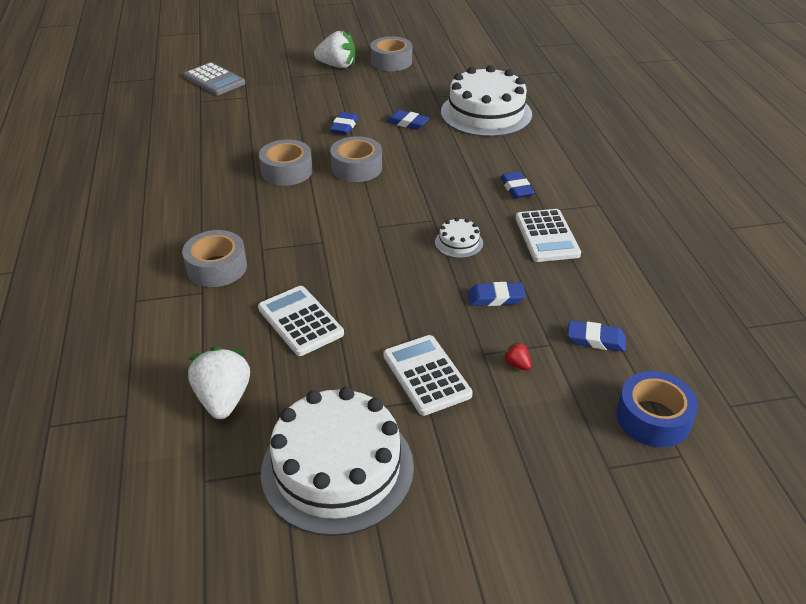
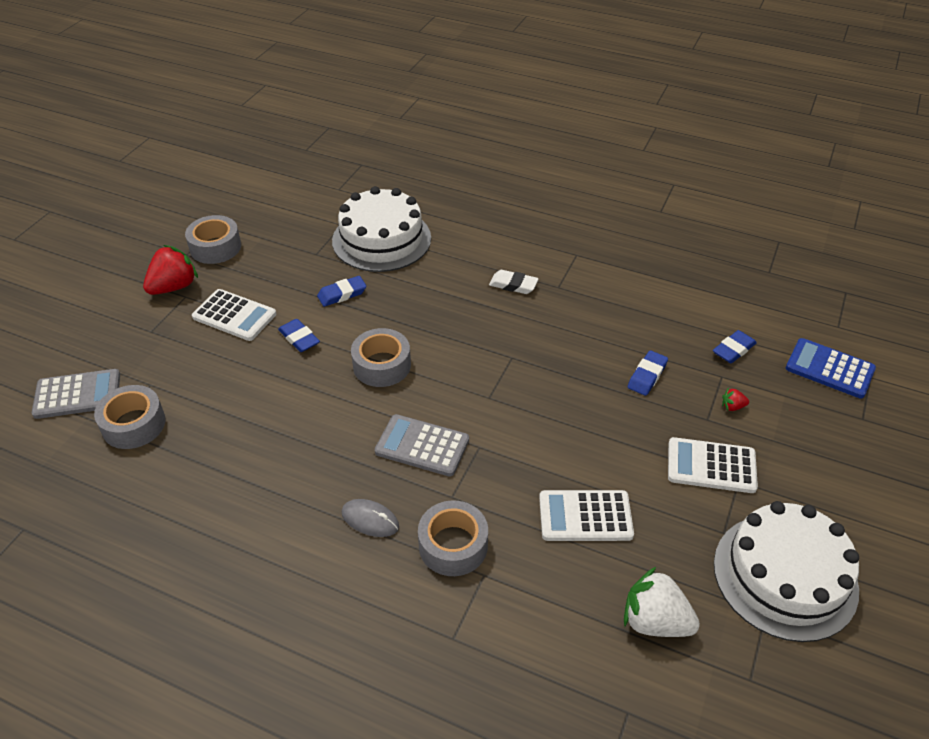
camera: 55 degrees left, 5 degrees up
grey tape [259,140,313,186] -> grey tape moved to [94,385,165,449]
white strawberry [314,30,355,68] -> red strawberry [143,245,198,295]
white cake [435,217,483,258] -> none
blue eraser [500,171,535,199] -> white eraser [489,270,539,294]
white calculator [516,209,581,262] -> white calculator moved to [192,289,276,341]
blue tape [616,371,698,447] -> blue calculator [786,338,876,399]
none -> grey mouse [342,499,399,537]
none -> grey calculator [375,414,469,477]

